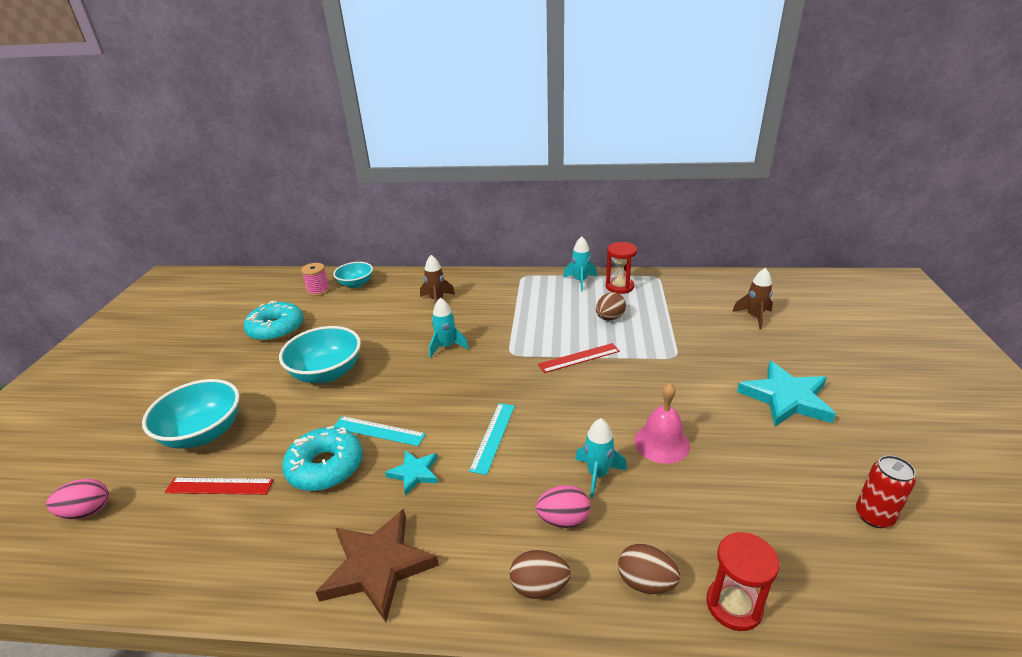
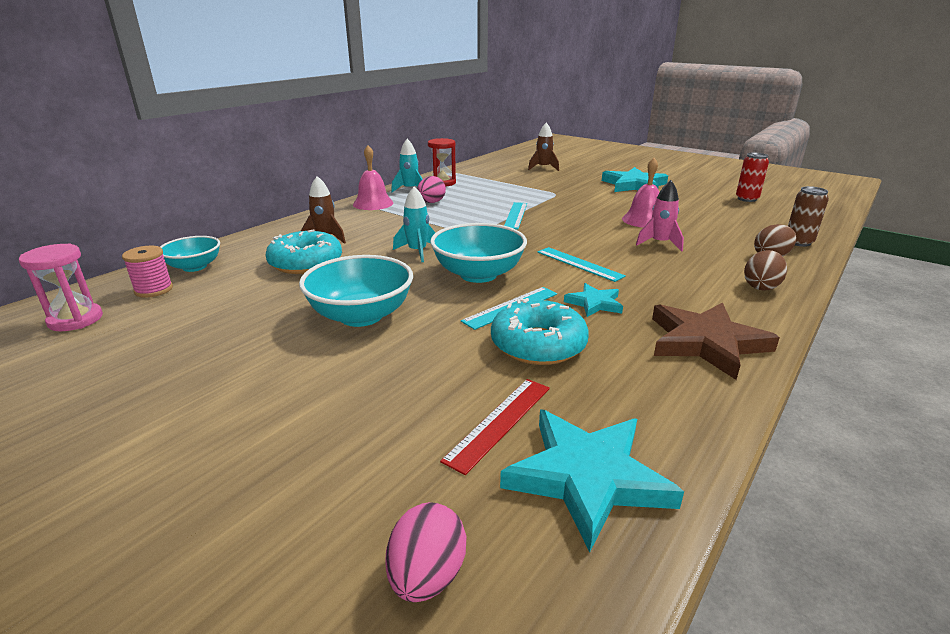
camera: 60 degrees left, 5 degrees down
turquoise bowl [142,379,240,449] -> turquoise bowl moved to [430,223,527,283]
turquoise donut [244,301,304,341] -> turquoise donut moved to [265,229,342,274]
pink egg [536,485,590,528] -> pink egg moved to [417,176,446,203]
red ruler [538,343,620,373] -> turquoise ruler [504,202,527,230]
turquoise rocket [575,418,627,498] -> pink rocket [636,180,684,251]
brown egg [596,292,626,320] -> none
red hourglass [707,532,780,631] -> brown can [788,186,829,247]
none -> pink hourglass [19,243,103,331]
none -> pink bell [353,145,393,210]
none -> turquoise star [500,409,684,552]

